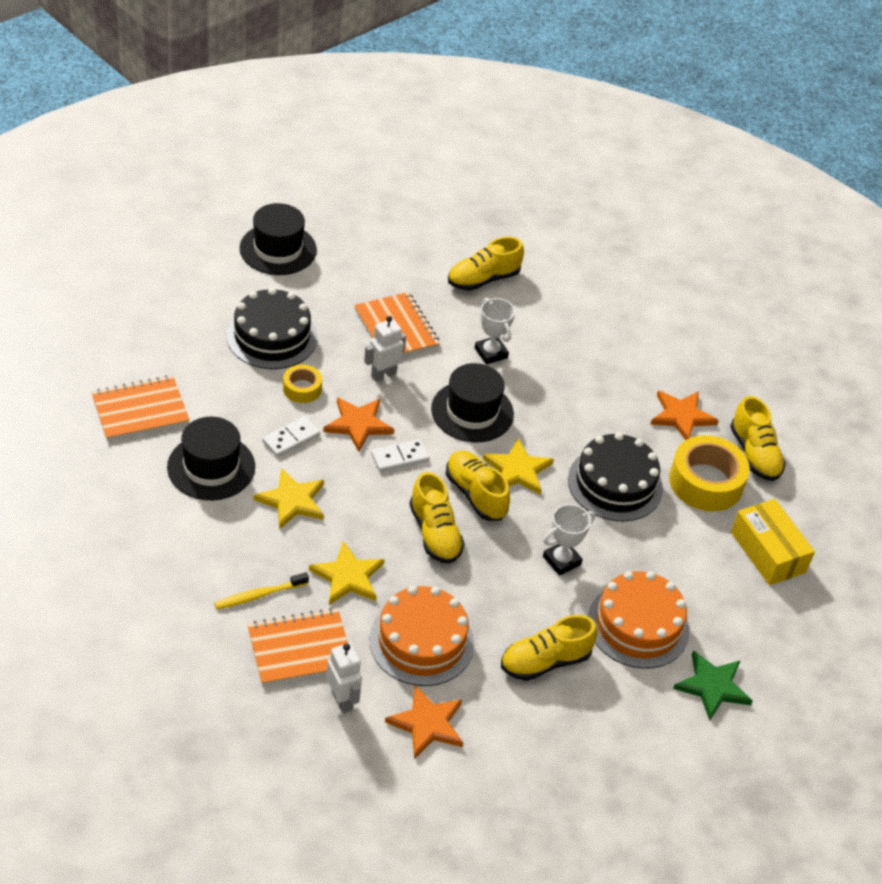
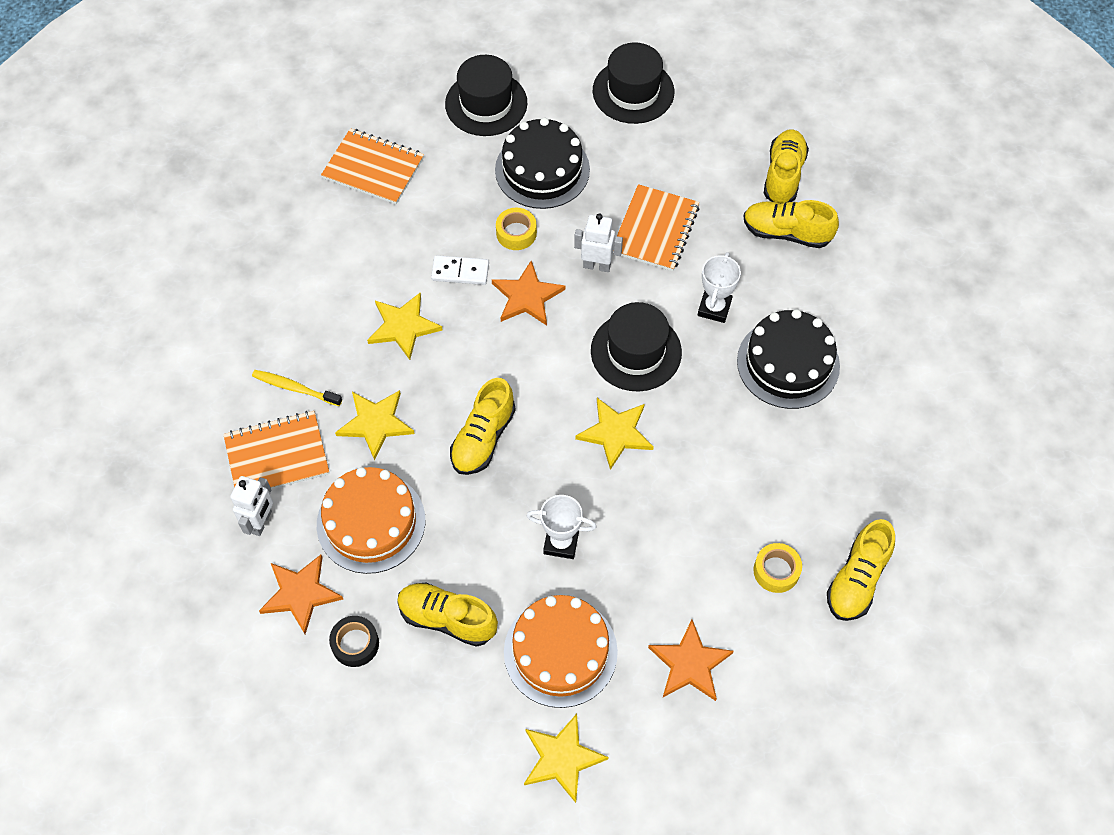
camera: 50 degrees right, 15 degrees up
black hat [167,417,255,500] -> black hat moved to [445,55,527,136]
orange notebook [247,608,348,686] -> orange notebook turned 45 degrees counterclockwise [223,411,329,489]
white domino [371,439,430,472] -> none
yellow shoe [446,450,510,521] -> yellow shoe moved to [764,130,809,203]
black cake [568,432,663,521] -> black cake moved to [737,309,840,409]
orange star [650,391,719,440] -> orange star moved to [648,620,734,701]
yellow tape [669,435,750,511] -> yellow tape [753,543,802,593], size x0.53
green star [673,650,753,721] -> yellow star [524,714,609,803]
yellow box [731,499,815,585] -> none
none -> black tape [329,616,379,667]

